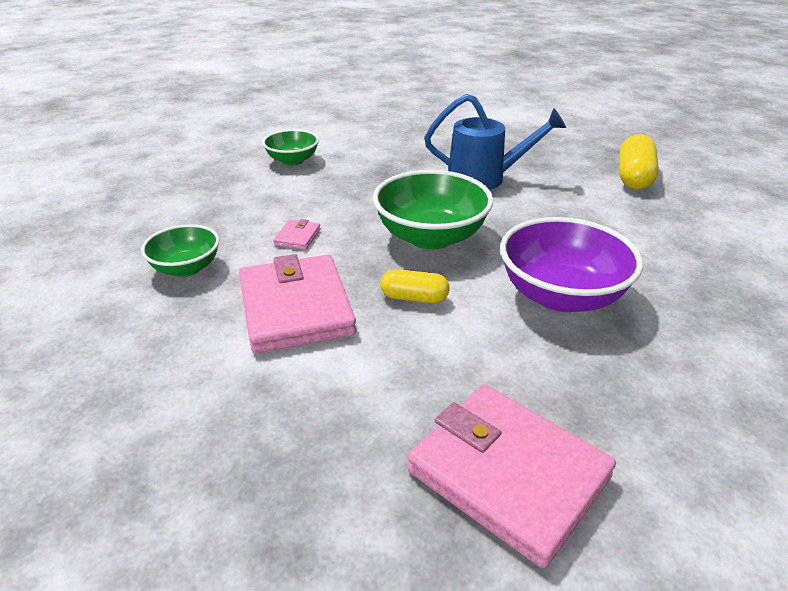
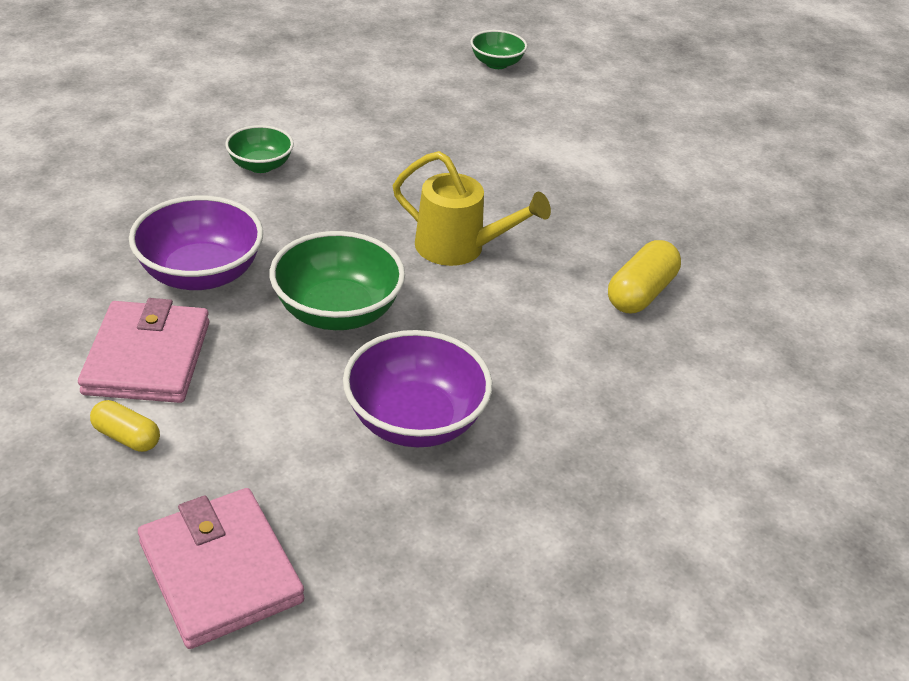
camera: 15 degrees right, 5 degrees up
green bowl [141,224,219,277] -> green bowl moved to [471,30,527,69]
pink wallet [273,219,321,250] -> purple bowl [129,196,263,290]
yellow capsule [380,269,450,303] -> yellow capsule moved to [90,400,160,452]
blue watering can [424,94,566,190] -> yellow watering can [393,151,551,266]

